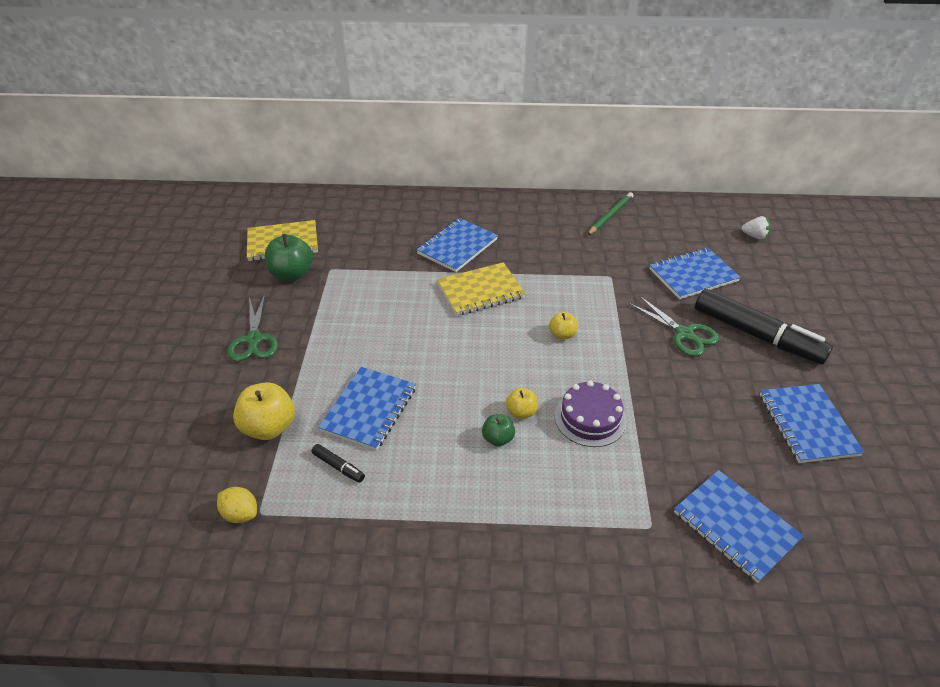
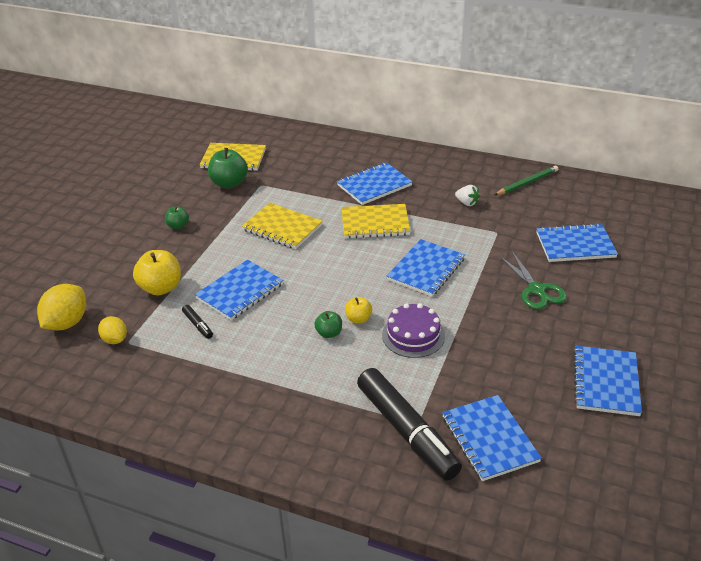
camera: 20 degrees right, 5 degrees down
green scissors [228,294,278,362] -> green apple [165,206,189,229]
yellow apple [549,312,578,340] -> blue notebook [387,239,465,296]
black marker [695,289,833,364] -> black marker moved to [357,368,462,481]
white strawberry [742,216,771,239] -> white strawberry moved to [455,185,480,206]
none -> yellow lemon [37,284,86,330]
none -> yellow notebook [242,203,323,249]

